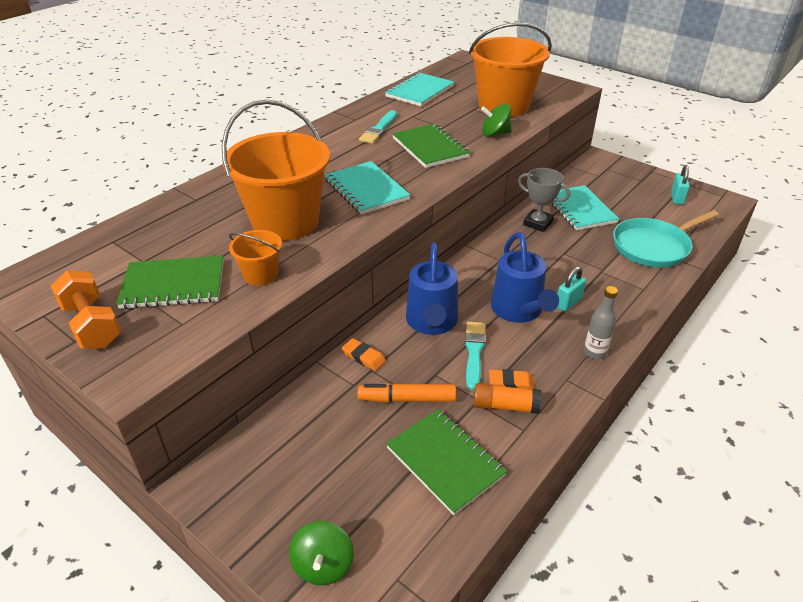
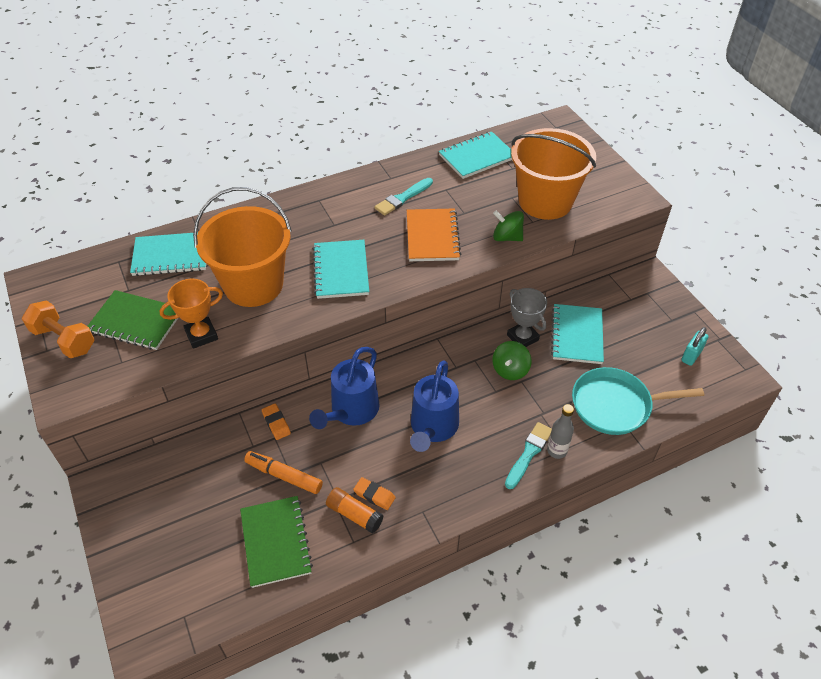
camera: 25 degrees right, 10 degrees up
orange dumbbell [51,270,121,348] -> orange dumbbell turned 45 degrees counterclockwise [22,300,94,358]
orange bucket [229,230,282,286] -> orange trophy [159,278,223,349]
green spinning top [289,521,354,585] -> green spinning top moved to [492,341,532,380]
green notebook [392,124,470,168] -> orange notebook [407,209,461,261]
turquoise brush [465,322,486,390] -> turquoise brush moved to [505,422,552,489]
turquoise padlock [557,266,586,312] -> none
grey bottle [584,286,618,360] -> grey bottle moved to [547,404,574,459]
none -> turquoise notebook [130,232,206,276]

